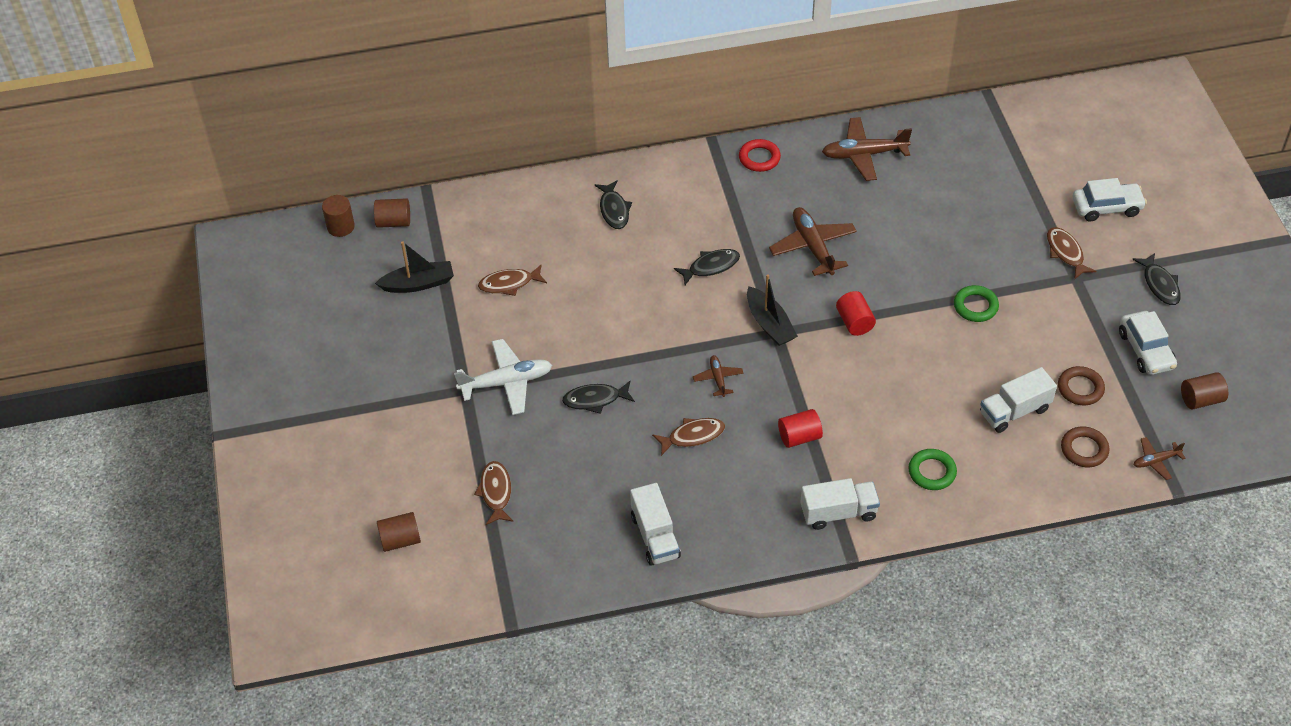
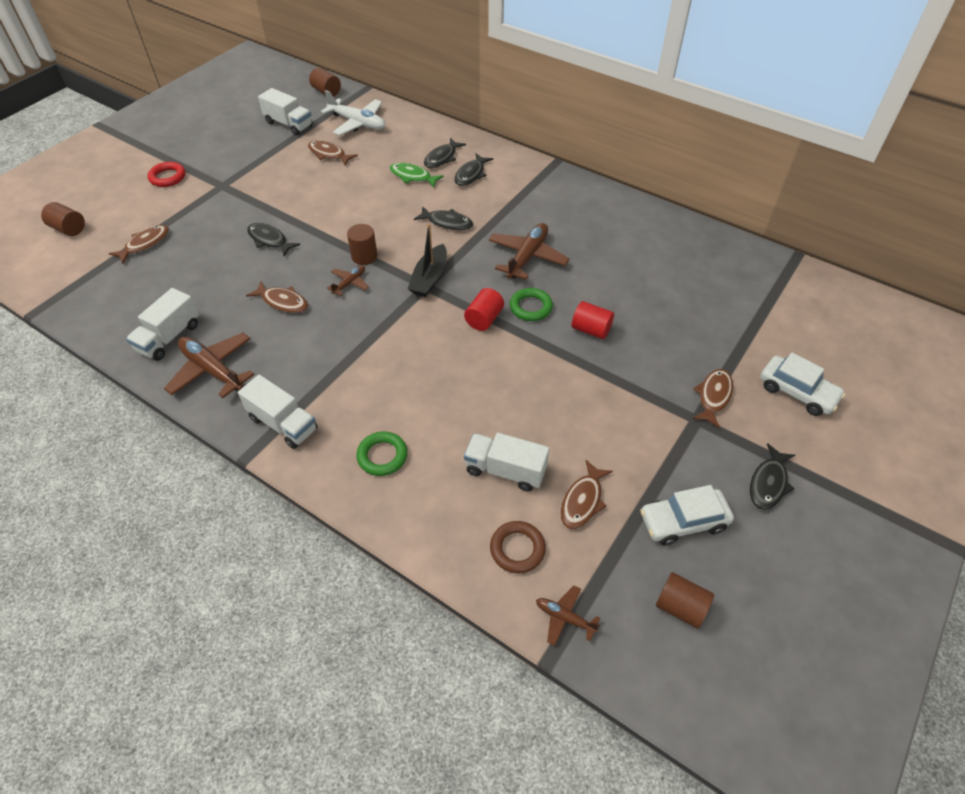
camera: 45 degrees right, 0 degrees up
brown cylinder [322,195,355,237] -> brown cylinder moved to [347,224,377,265]
black boat [375,241,454,293] -> white truck [258,88,313,136]
white plane [454,339,552,415] -> white plane moved to [321,90,385,136]
red ring [739,139,781,172] -> red ring moved to [147,162,186,187]
red cylinder [778,409,823,448] -> red cylinder moved to [572,301,614,339]
brown plane [822,117,912,181] -> brown plane moved to [164,332,255,398]
green ring [954,285,999,322] -> green ring moved to [510,288,553,321]
brown ring [1058,366,1105,406] -> brown fish [561,460,613,529]
white car [1119,311,1177,375] -> white car turned 45 degrees clockwise [640,485,734,546]
none -> green fish [390,163,444,187]
none -> black fish [454,153,493,186]

